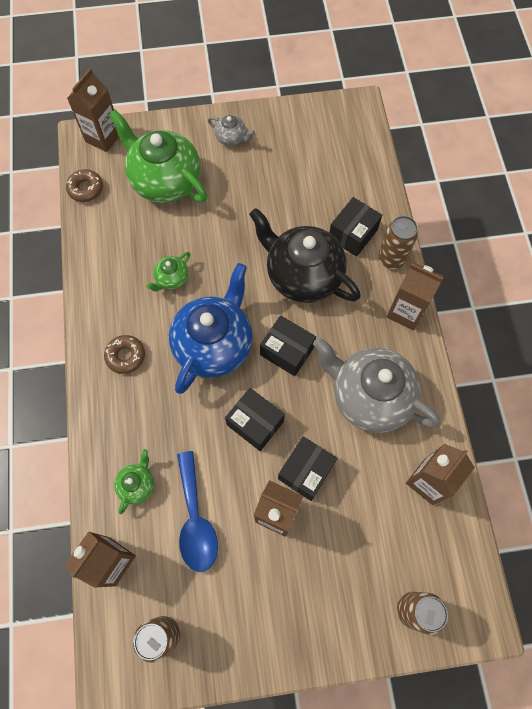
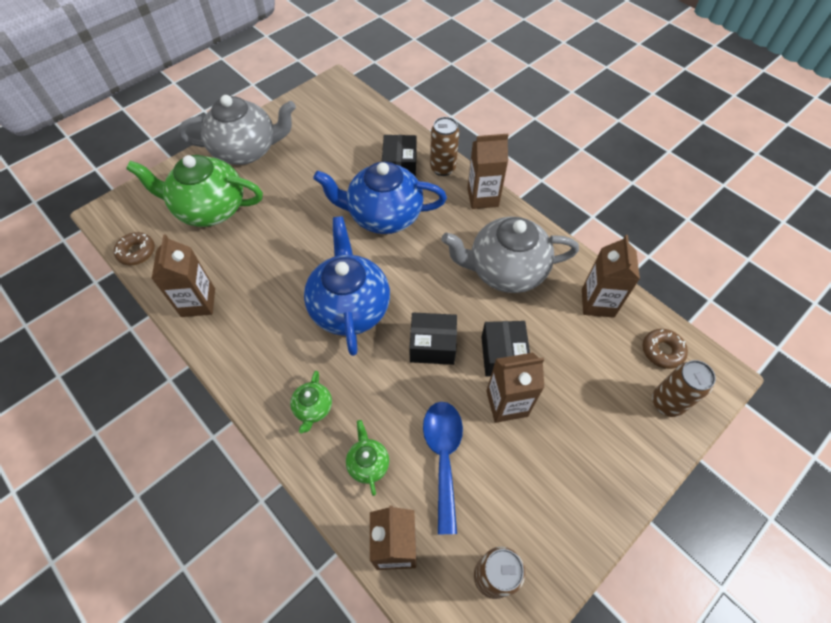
camera: 35 degrees left, 10 degrees down
brown carton [67,68,119,152] -> brown carton moved to [151,234,215,317]
brown donut [104,335,145,374] -> brown donut moved to [642,329,688,369]
green teapot [146,252,190,291] -> green teapot moved to [290,371,332,433]
blue spoon [177,451,218,572] -> blue spoon turned 135 degrees counterclockwise [423,402,463,534]
grey teapot [208,115,255,146] -> grey teapot [178,95,296,165], size x2.24
black teapot [249,208,361,303] -> blue teapot [313,162,447,234]
black box [260,315,316,376] -> none

